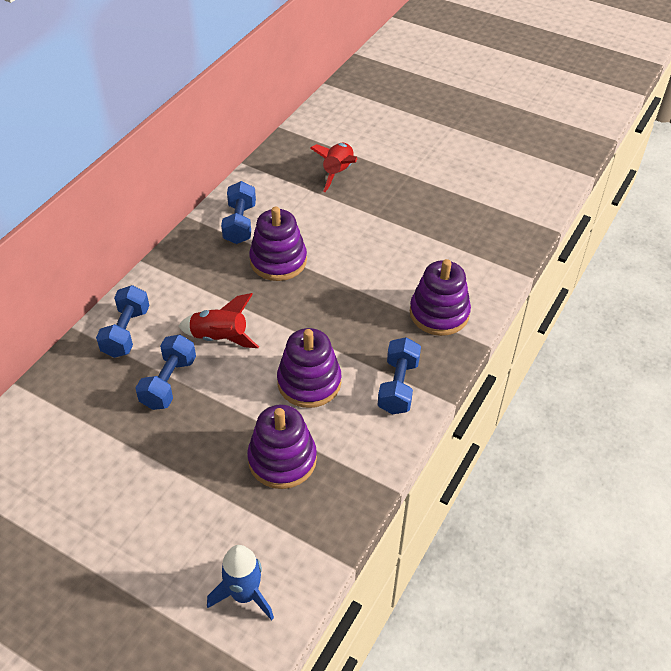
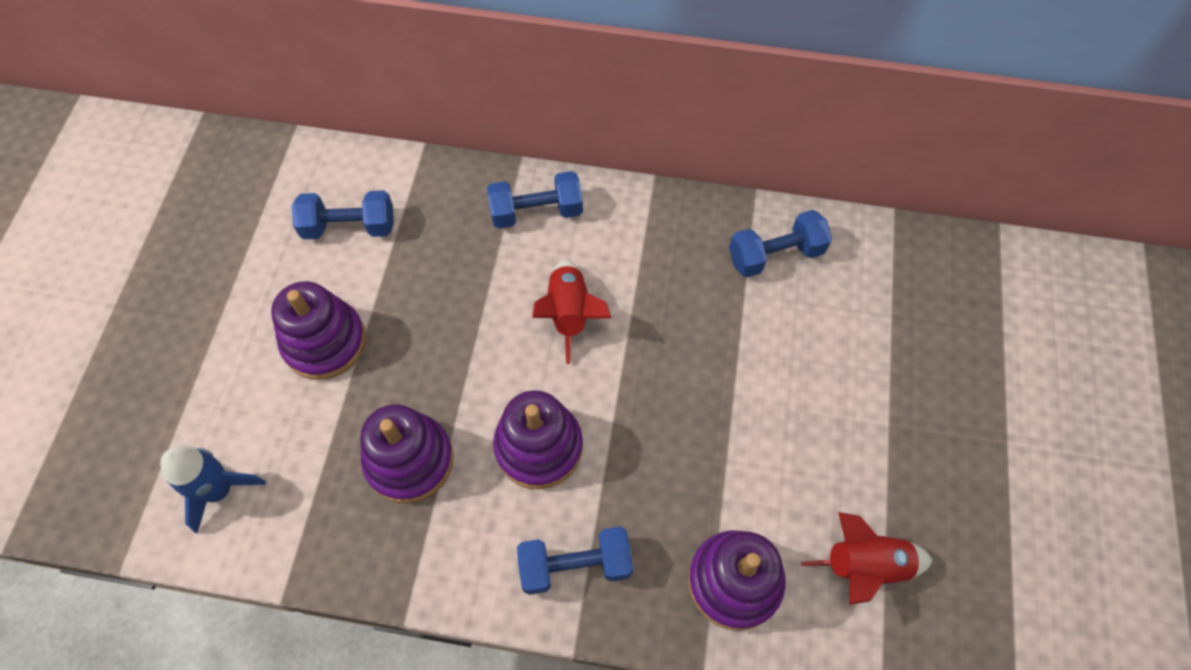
camera: 70 degrees right, 15 degrees up
blue dumbbell [136,335,196,410] -> blue dumbbell moved to [292,190,394,239]
purple stacking toy [249,206,307,281] -> purple stacking toy moved to [271,281,366,380]
red rocket [310,143,357,192] -> red rocket moved to [801,512,933,605]

